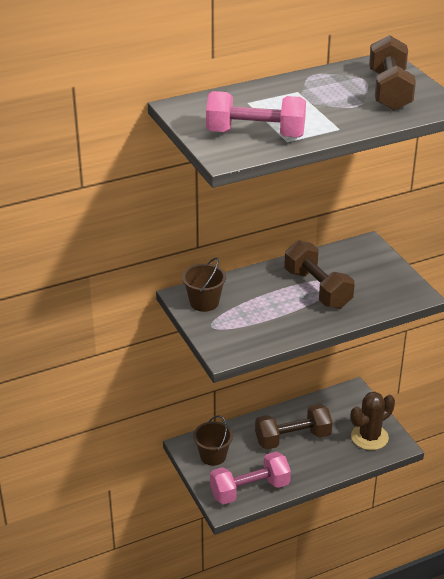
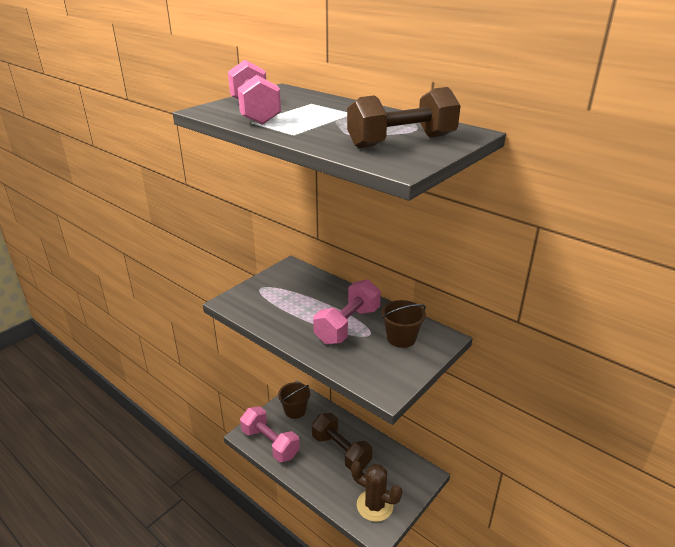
camera: 65 degrees right, 5 degrees down
brown bucket [182,258,226,312] -> brown bucket moved to [381,300,426,348]
brown dumbbell [284,240,355,309] -> pink dumbbell [313,279,381,345]

